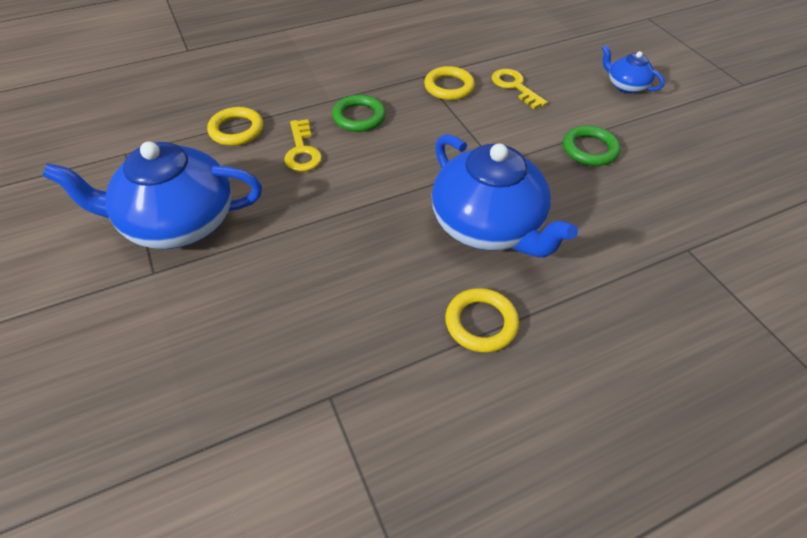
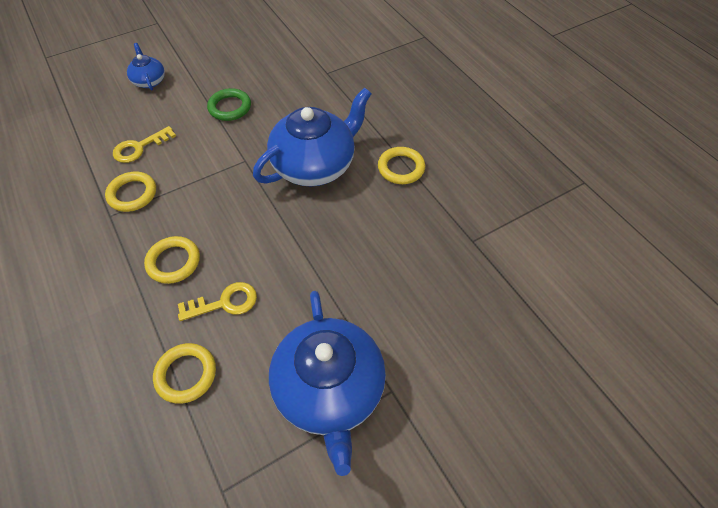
camera: 95 degrees left, 5 degrees up
green ring [332,95,386,132] -> yellow ring [144,236,200,284]
blue teapot [602,45,665,94] -> blue teapot turned 120 degrees clockwise [127,43,165,91]

